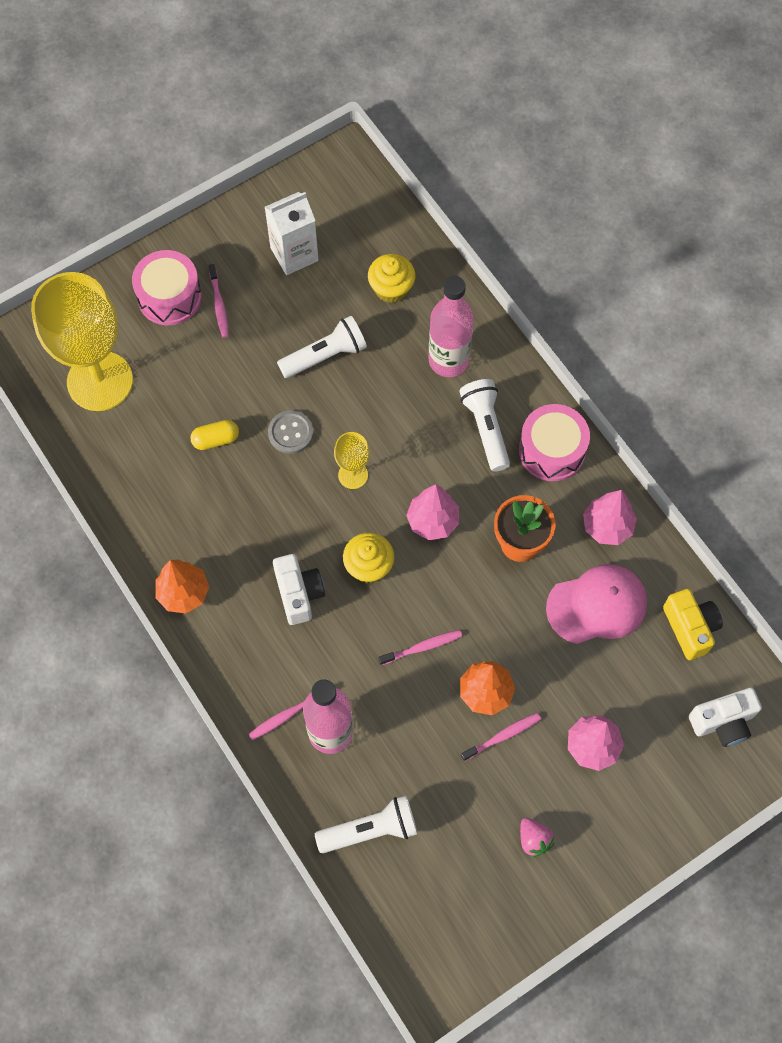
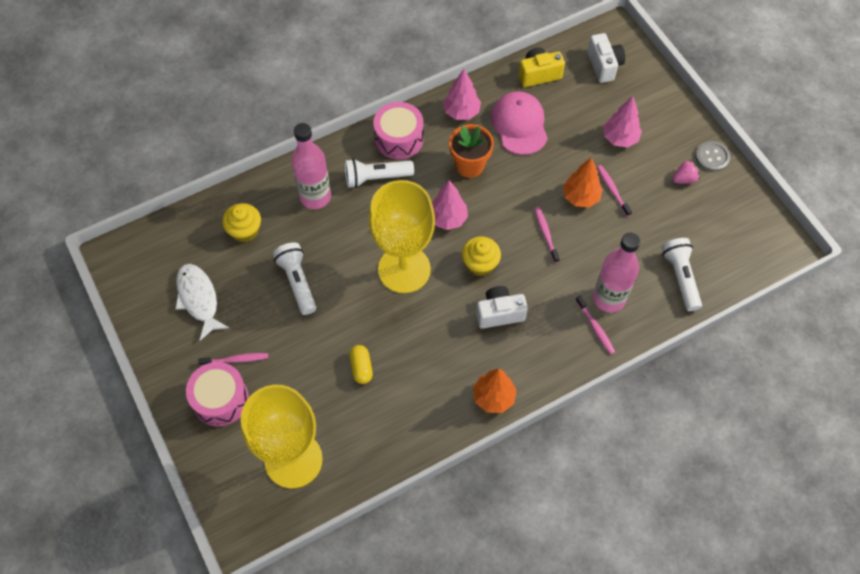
camera: 85 degrees left, 5 degrees down
white carton [265,192,319,275] -> white fish [175,264,229,341]
grey button [268,410,313,454] -> grey button moved to [695,141,730,172]
yellow goblet [334,432,370,489] -> yellow goblet [369,180,435,293], size x2.25

